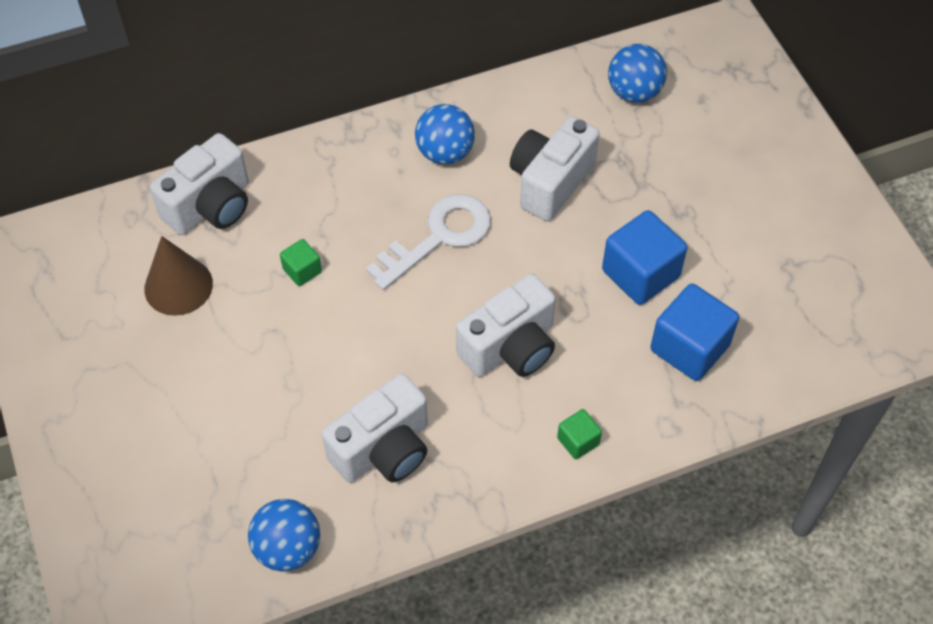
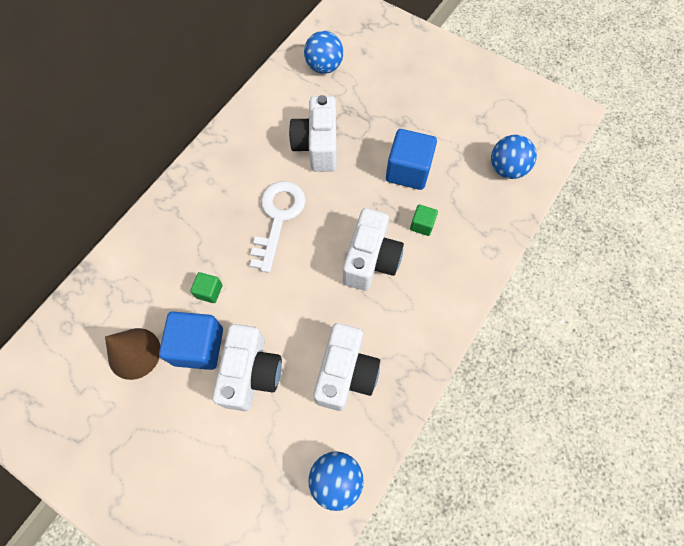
camera: 35 degrees left, 10 degrees up
white camera [150,133,249,235] -> white camera moved to [212,324,282,411]
blue ball [415,104,475,165] -> blue ball moved to [491,135,537,179]
green cube [557,409,602,459] -> green cube moved to [410,205,438,236]
blue cube [650,283,739,381] -> blue cube moved to [159,312,223,370]

